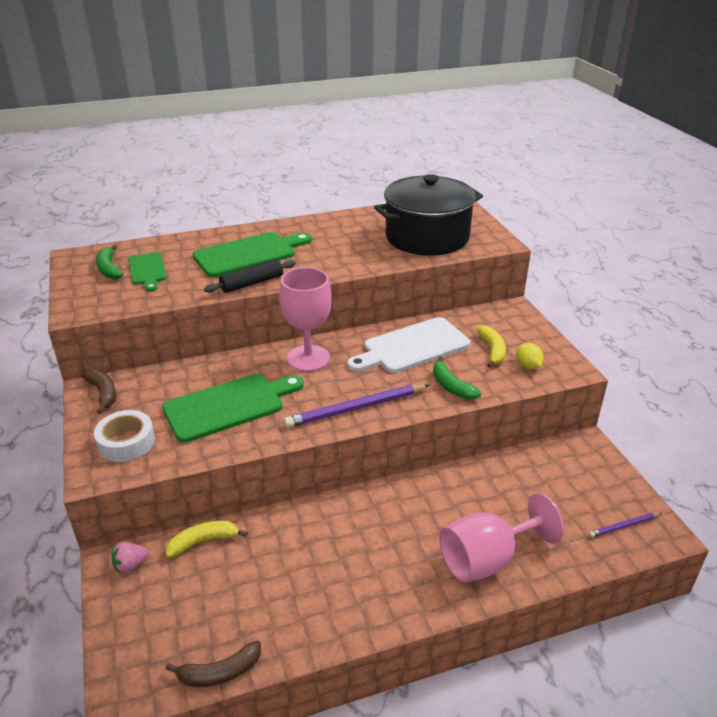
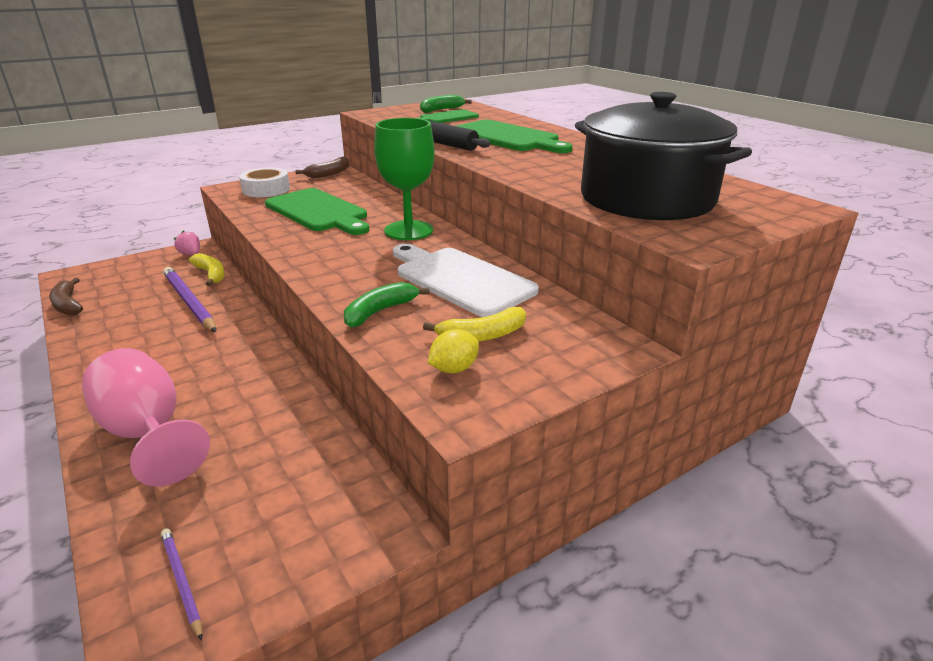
camera: 75 degrees right, 5 degrees down
pink goblet [279,267,332,371] -> green goblet [374,118,435,240]
purple pencil [284,384,430,428] -> purple pencil moved to [163,267,216,332]

